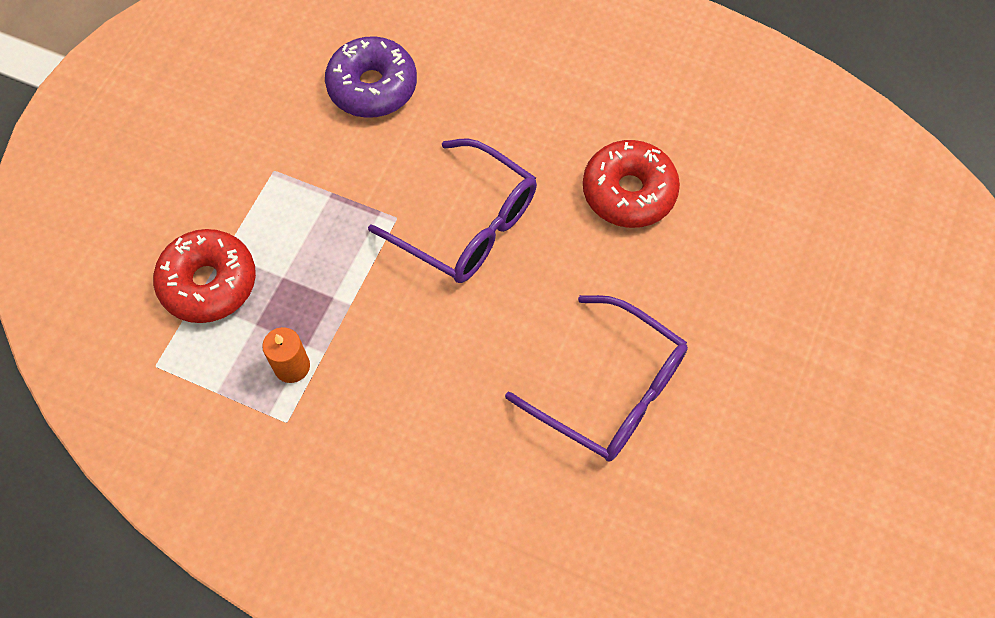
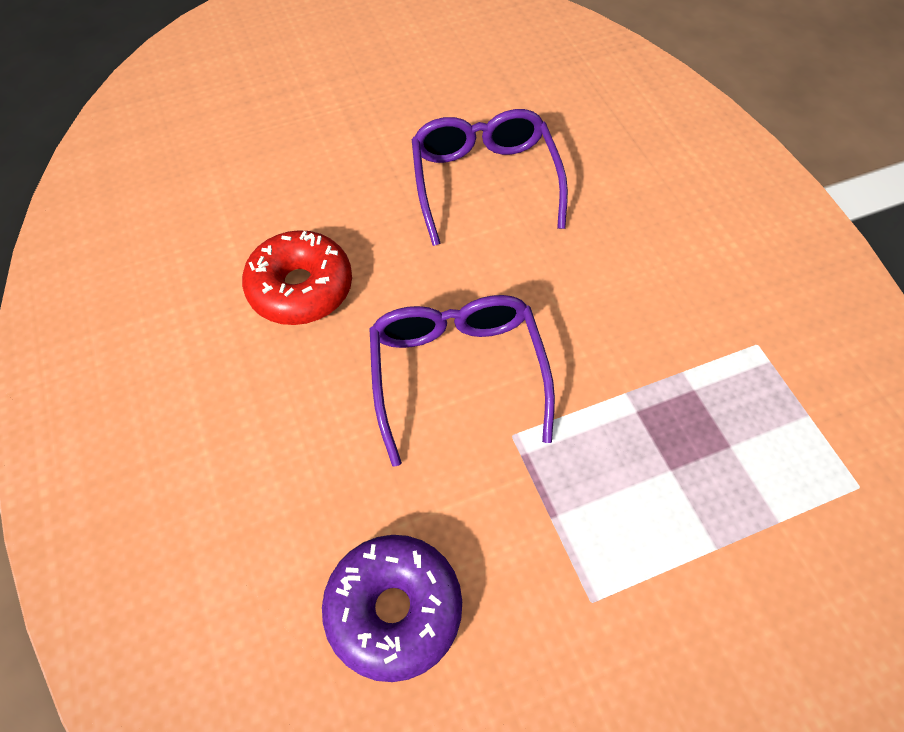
camera: 135 degrees left, 5 degrees down
red donut [153,229,256,323] -> none
orange candle [262,327,310,383] -> none

